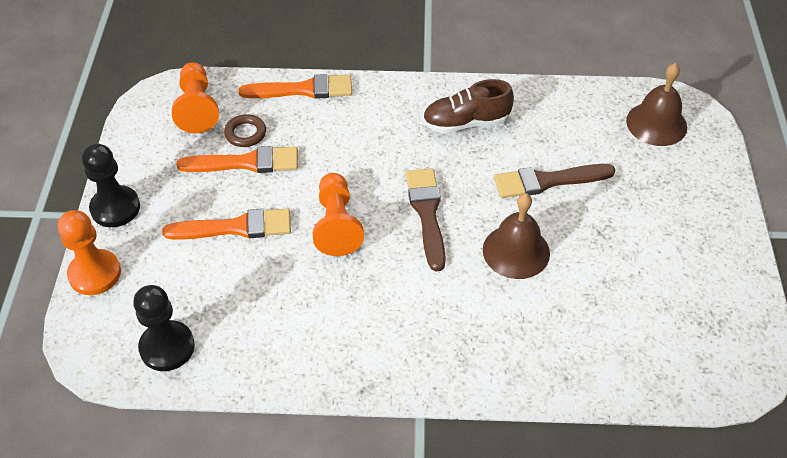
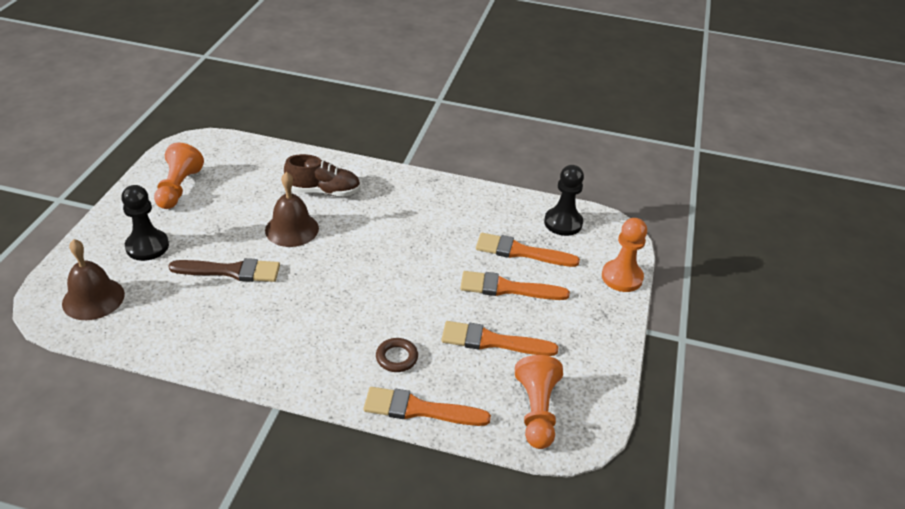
camera: 170 degrees left, 10 degrees down
black pawn [82,144,140,227] -> black pawn moved to [121,185,169,261]
brown ring [224,114,266,147] -> brown ring moved to [376,338,418,372]
orange pawn [312,173,364,256] -> orange pawn moved to [154,143,204,209]
brown brush [406,168,446,271] -> none
brown shoe [423,79,514,133] -> brown shoe moved to [284,154,361,196]
none -> orange brush [476,233,580,267]

